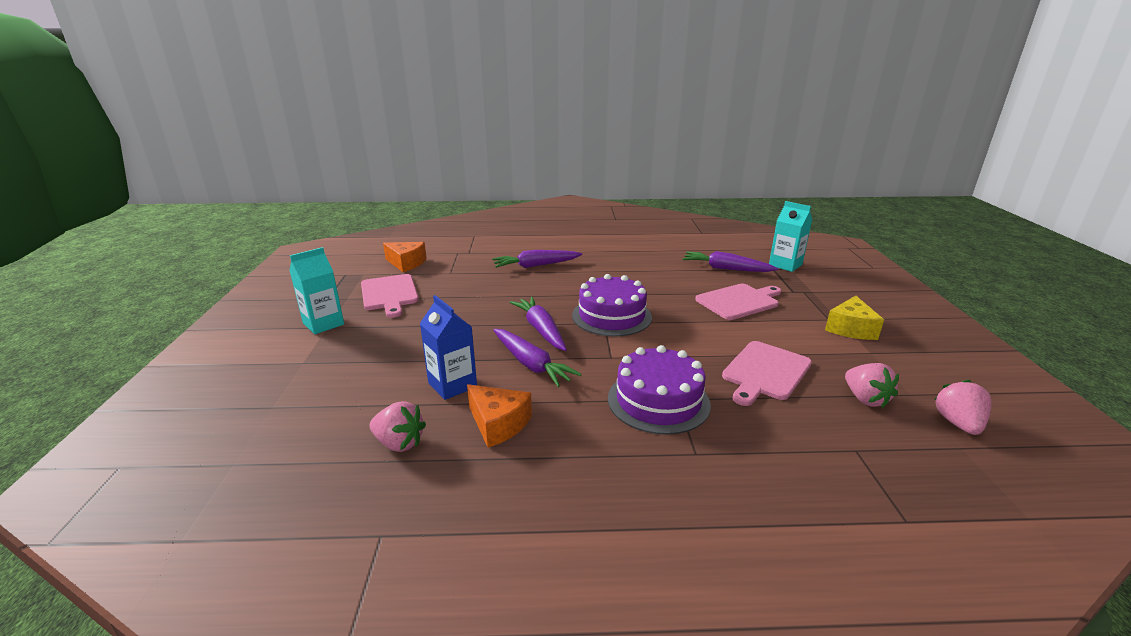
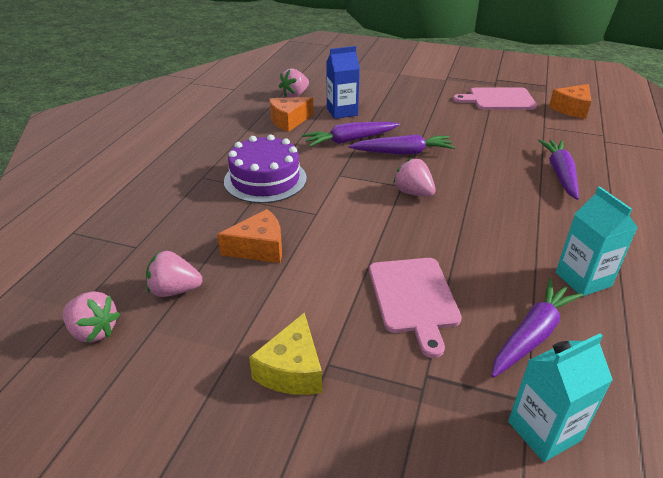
camera: 110 degrees right, 10 degrees up
turquoise carton [289,247,344,334] -> turquoise carton moved to [555,186,638,297]
purple cake [572,274,652,337] -> pink strawberry [393,158,435,197]
pink cutting board [722,341,812,406] -> orange cheese [217,209,282,263]
yellow cheese [825,296,884,340] -> yellow cheese turned 120 degrees counterclockwise [249,312,322,395]

